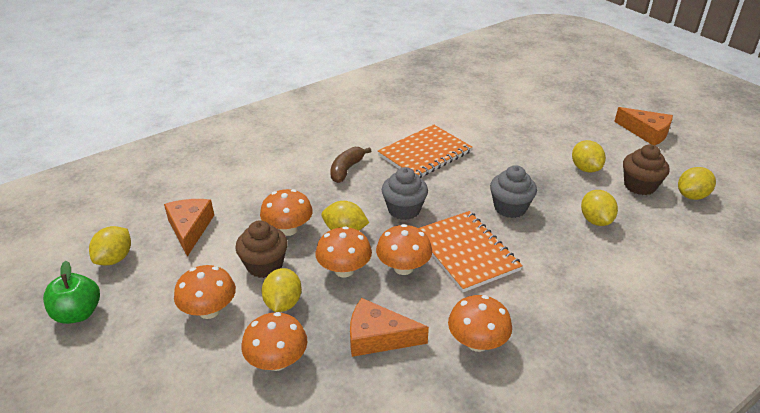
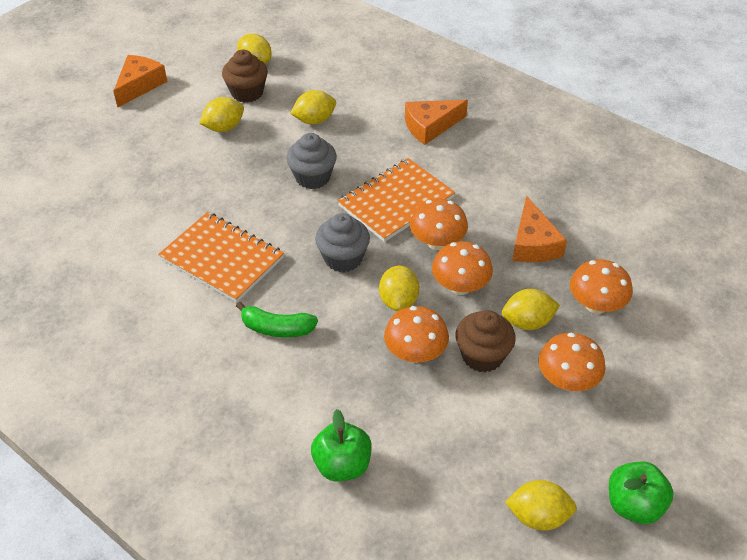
camera: 105 degrees left, 10 degrees up
orange cheese [164,199,214,257] -> orange cheese moved to [405,100,468,145]
brown banana [330,147,371,183] -> green banana [236,302,318,337]
orange mushroom [448,295,512,352] -> none
none -> green apple [311,409,372,482]

